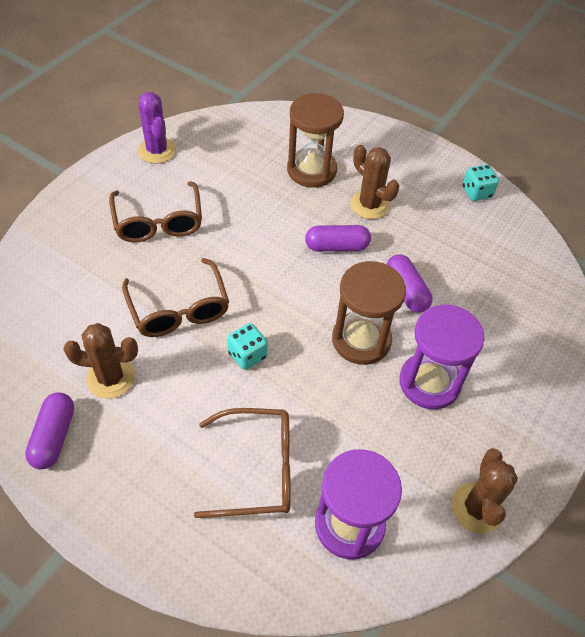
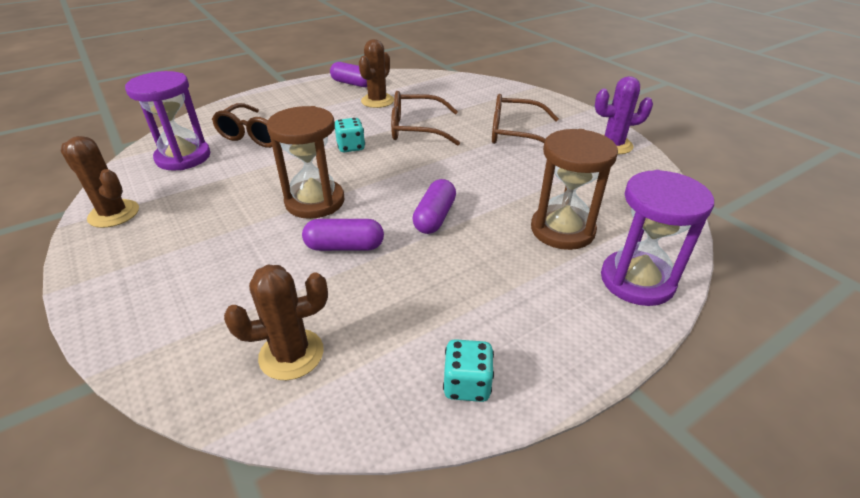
camera: 115 degrees right, 15 degrees down
brown cactus [350,145,400,219] -> brown cactus moved to [224,265,328,380]
purple hourglass [399,305,485,409] -> purple hourglass moved to [601,170,714,306]

